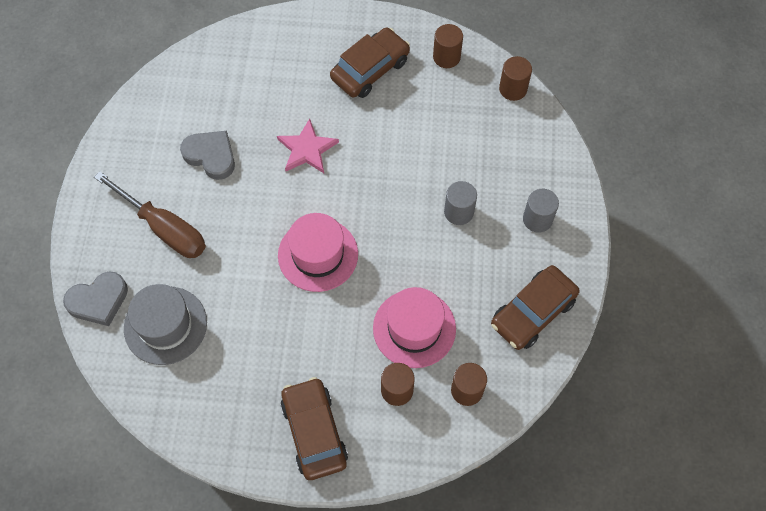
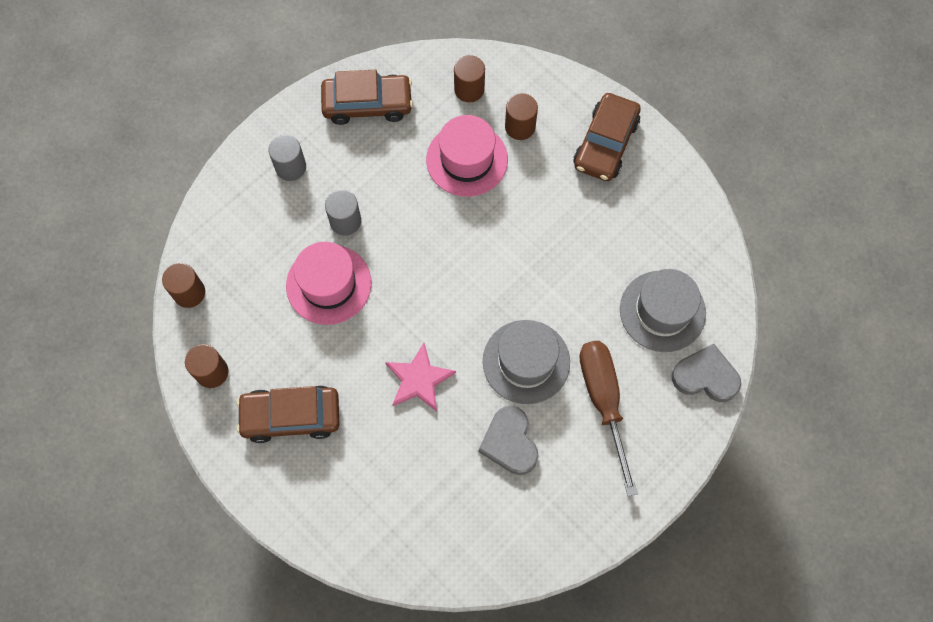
camera: 140 degrees left, 5 degrees up
pink hat [278,213,358,292] -> pink hat moved to [286,242,371,325]
none -> grey hat [483,320,570,404]

